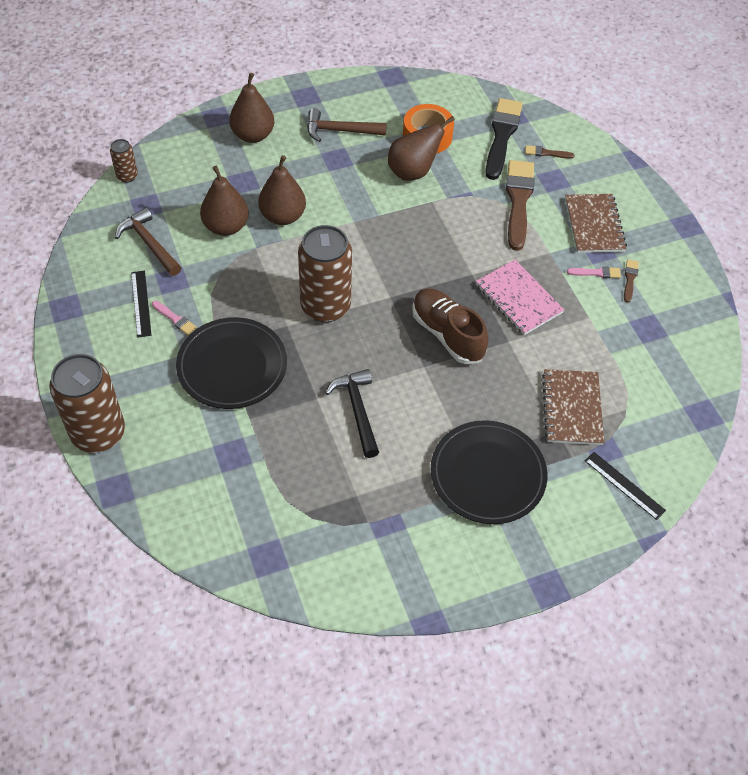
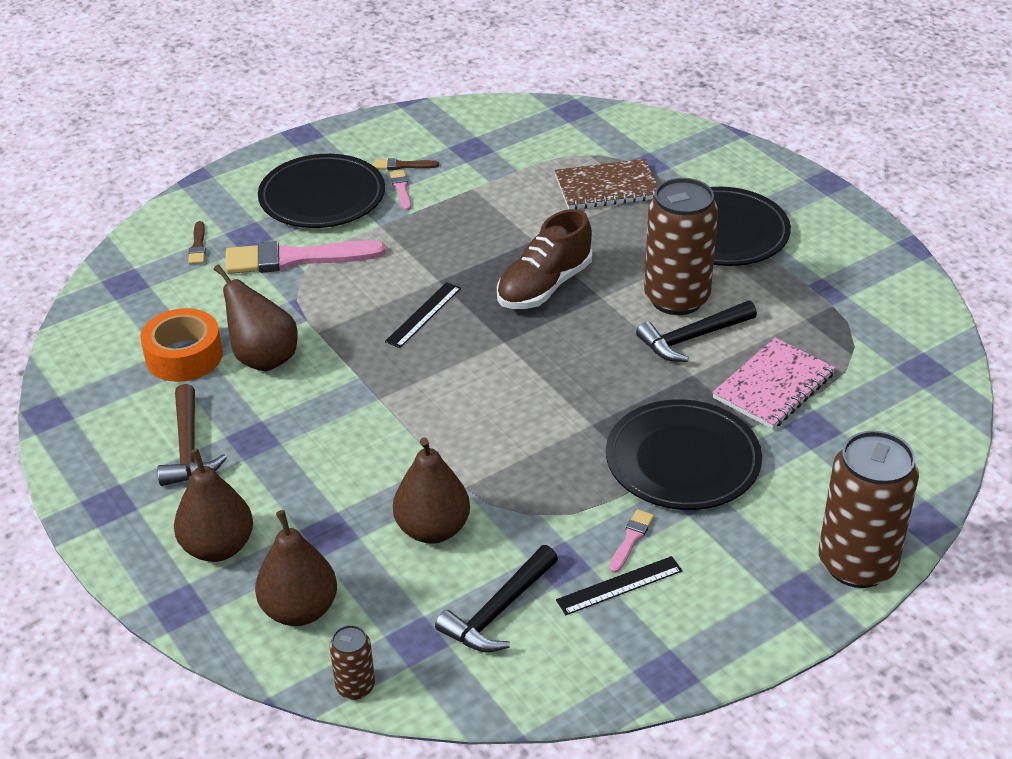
camera: 100 degrees left, 15 degrees down
brown hammer [115,207,181,276] -> black hammer [435,545,558,652]
brown pear [258,155,306,225] -> brown pear moved to [255,510,337,626]
brown can [298,225,352,322] -> brown can moved to [644,178,718,315]
pink notebook [476,260,565,335] -> pink notebook moved to [712,337,836,429]
black brush [485,98,523,180] -> none
brown brush [506,160,534,251] -> pink brush [225,240,386,274]
brown notebook [565,194,627,253] -> black plate [258,154,385,228]
black ruler [585,452,666,520] -> black ruler moved to [385,282,461,348]

